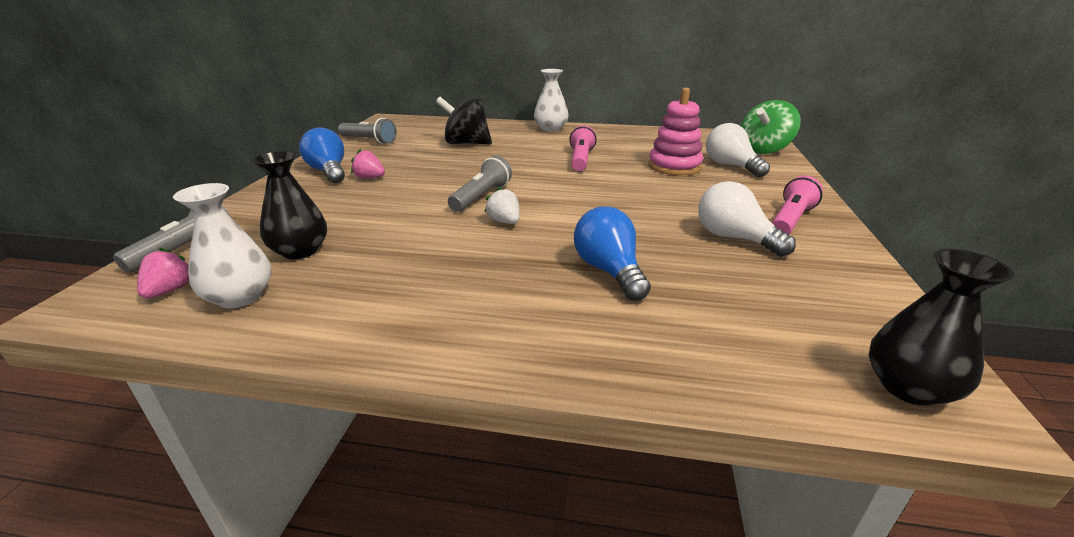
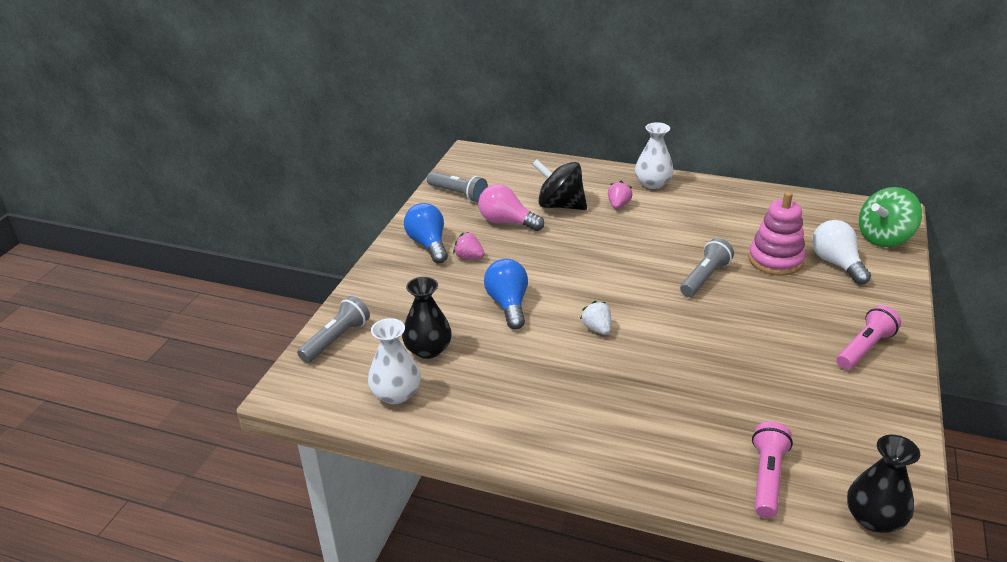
camera: 10 degrees right, 5 degrees up
pink strawberry [137,248,189,298] -> pink strawberry moved to [608,181,633,209]
grey flashlight [448,156,512,212] -> grey flashlight moved to [680,238,734,297]
pink flashlight [569,125,597,171] -> pink flashlight moved to [752,422,793,518]
blue light bulb [574,206,651,301] -> blue light bulb moved to [484,259,528,329]
white light bulb [698,181,796,257] -> none
none -> pink light bulb [478,184,544,231]

